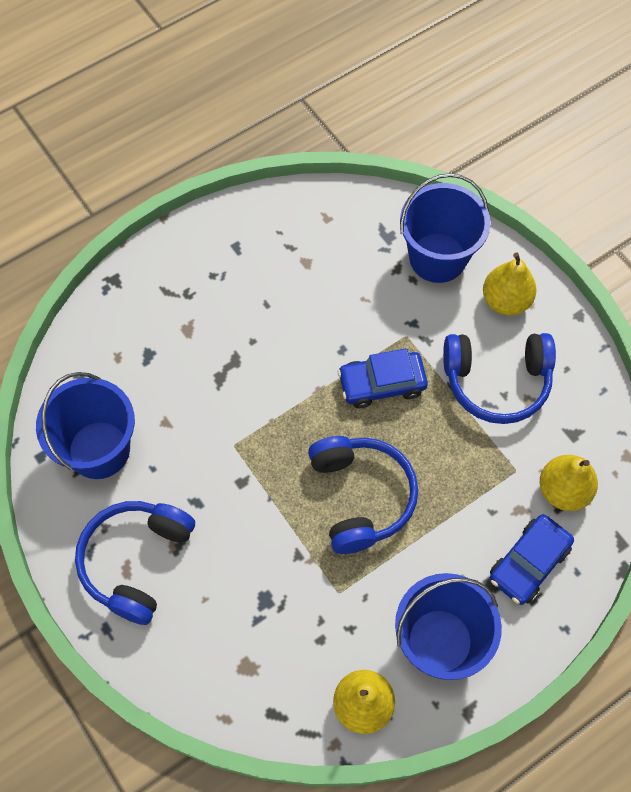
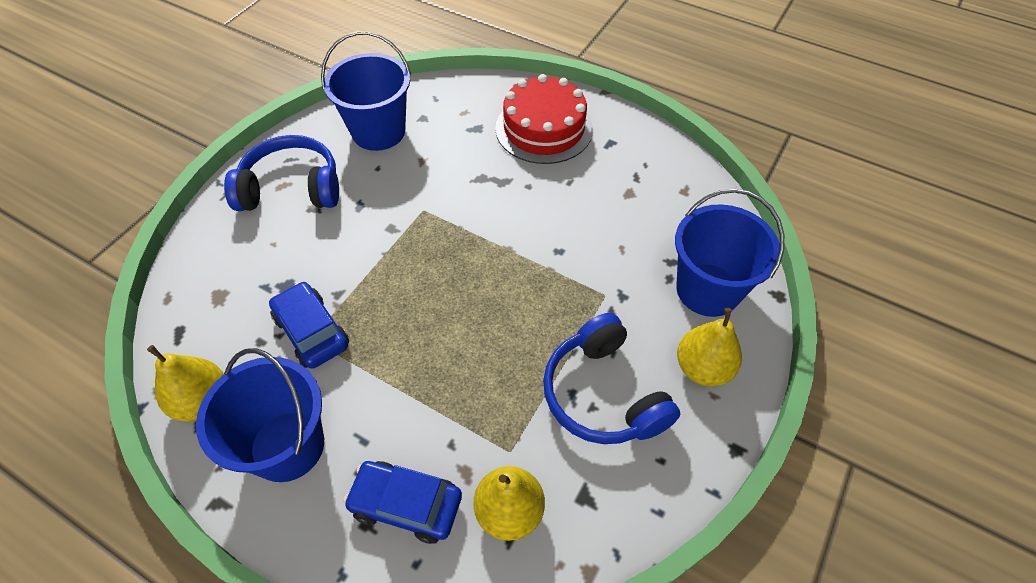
camera: 65 degrees right, 10 degrees down
blue headphones [308,436,418,554] -> none
blue car [338,348,428,408] -> blue car moved to [269,281,349,369]
none -> red cake [495,74,593,164]

